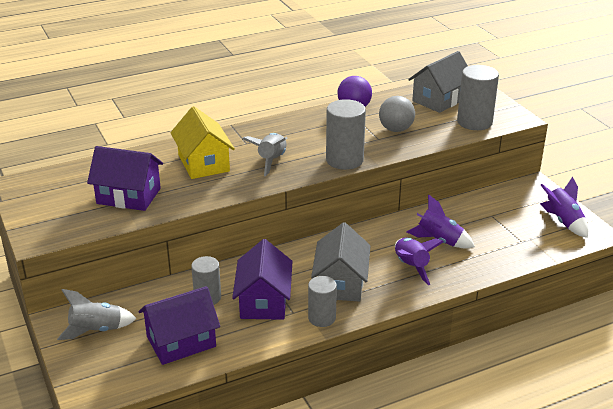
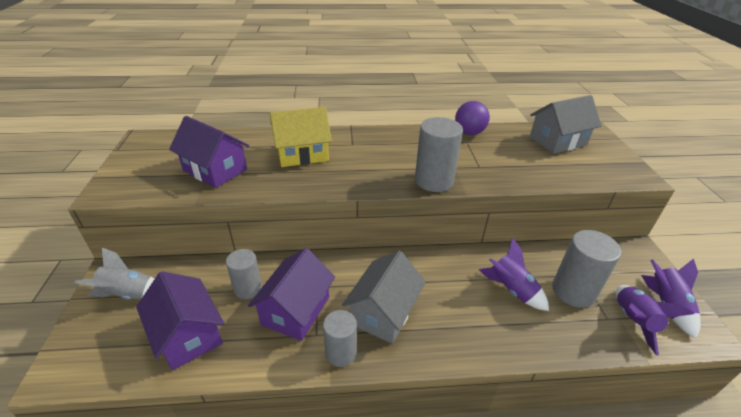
camera: 20 degrees right, 5 degrees up
purple house [138,286,220,365] -> purple house turned 60 degrees clockwise [136,271,224,370]
yellow house [170,106,235,179] -> yellow house turned 75 degrees clockwise [270,107,332,167]
grey rocket [242,133,288,176] -> none
grey ball [379,96,415,132] -> none
purple rocket [395,238,444,285] -> purple rocket moved to [616,285,694,355]
grey cylinder [457,65,499,130] -> grey cylinder moved to [552,230,621,308]

